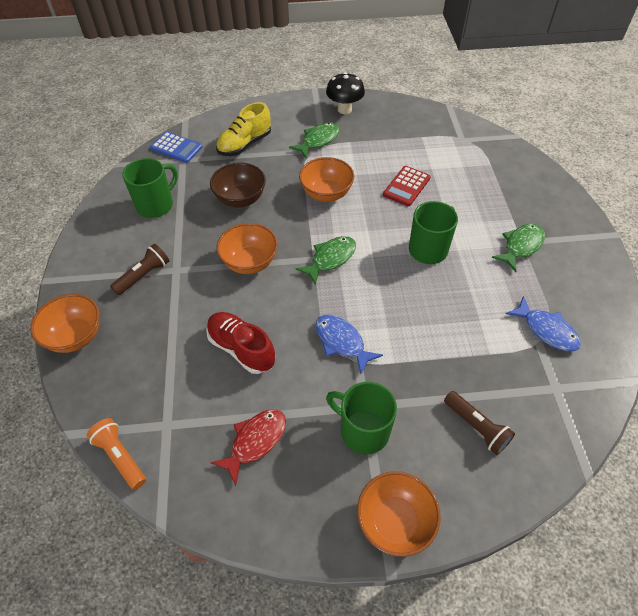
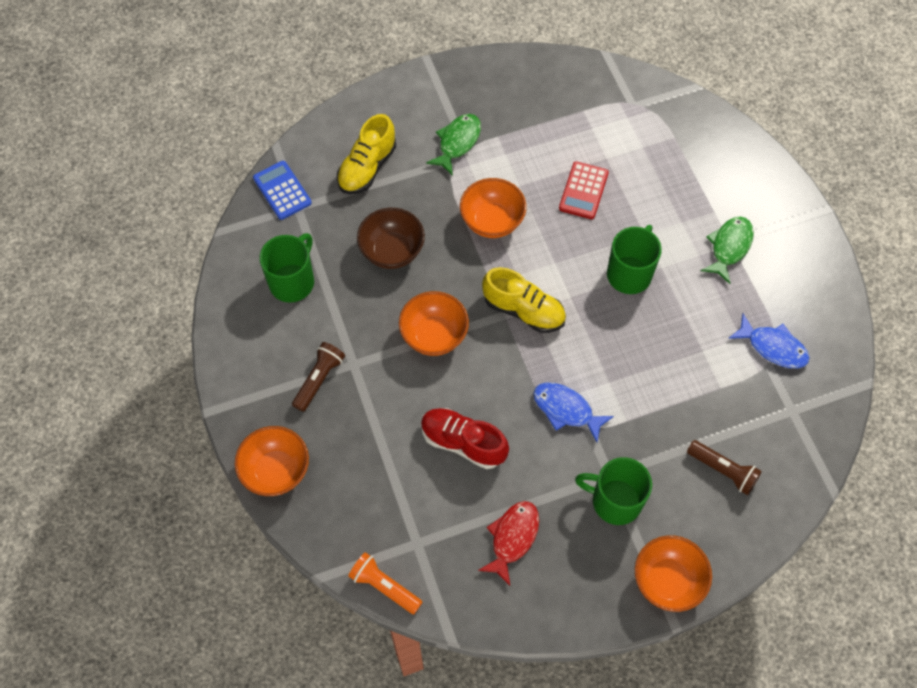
camera: 15 degrees left, 10 degrees up
blue calculator [150,131,203,163] -> blue calculator turned 135 degrees counterclockwise [253,161,312,220]
green fish [295,236,356,285] -> yellow shoe [482,267,566,333]
black mushroom [326,72,365,114] -> none

